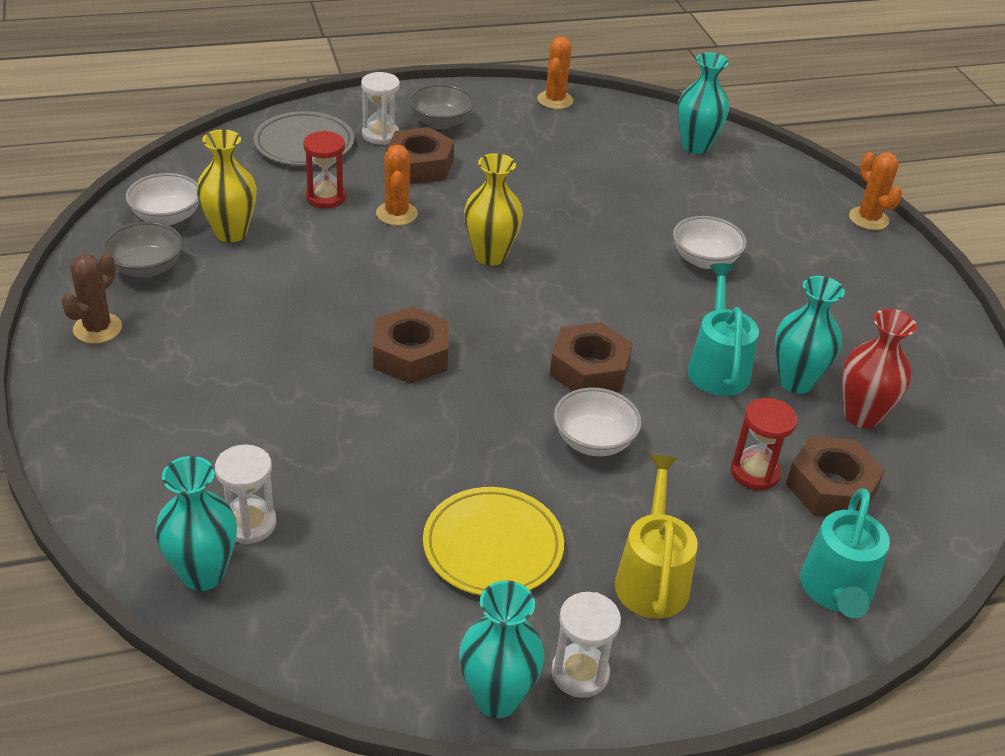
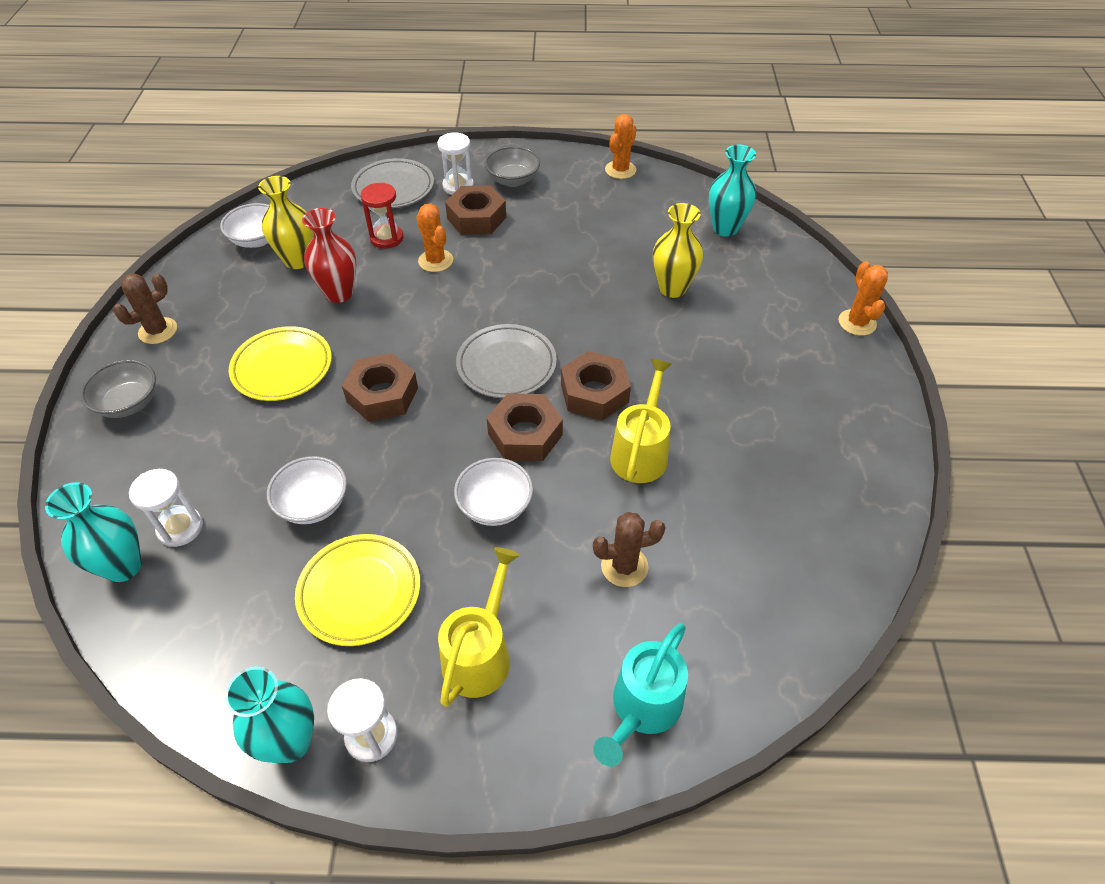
camera: 20 degrees right, 10 degrees up
grey bowl [102,221,183,278] -> grey bowl moved to [80,360,156,418]
orange cactus [376,144,418,226] -> orange cactus turned 45 degrees counterclockwise [416,204,453,272]
yellow vase [464,153,523,266] -> yellow vase moved to [653,203,703,298]
white bowl [673,216,747,269] -> white bowl moved to [267,456,347,524]
turquoise watering can [688,263,759,396] -> yellow watering can [610,359,672,483]
red hourglass [731,398,797,490] -> brown cactus [593,512,666,587]
turquoise vase [775,276,845,394] -> none
brown nut [786,436,885,517] -> brown nut moved to [561,351,631,421]
red vase [842,309,917,428] -> red vase moved to [302,208,356,303]
none -> yellow plate [229,326,332,401]
none -> grey plate [456,324,557,398]

